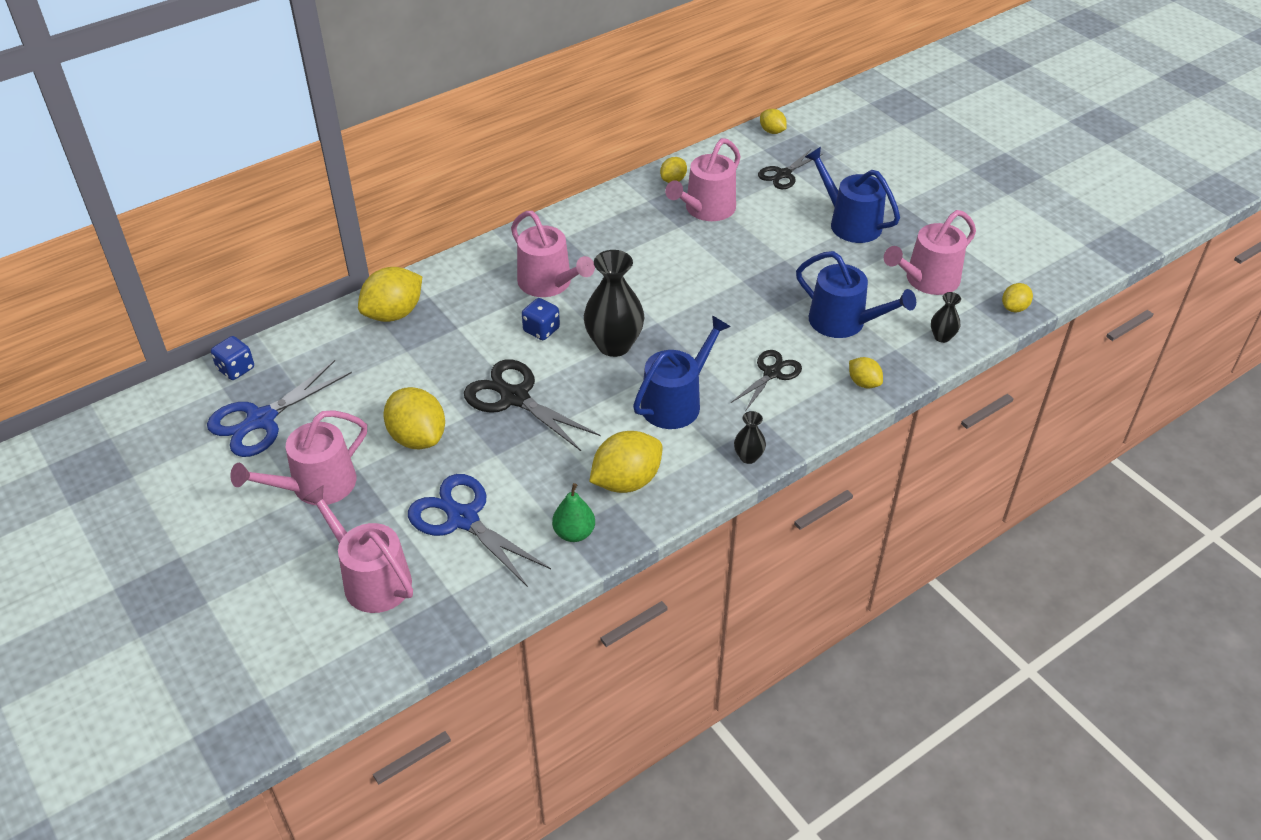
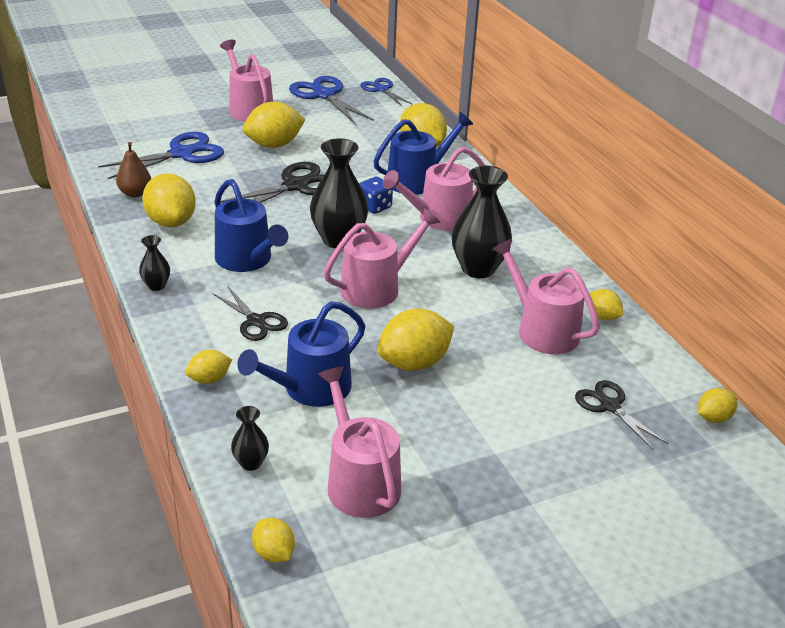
camera: 100 degrees right, 10 degrees down
blue dice [211,336,254,380] -> blue scissors [360,78,413,106]
pink watering can [302,485,413,613] -> pink watering can moved to [324,208,440,308]
green pear [552,483,595,542] -> brown pear [116,142,151,197]
blue watering can [805,147,900,243] -> blue watering can moved to [373,112,473,195]
none -> yellow lemon [377,308,454,371]
none -> black vase [452,166,512,278]

